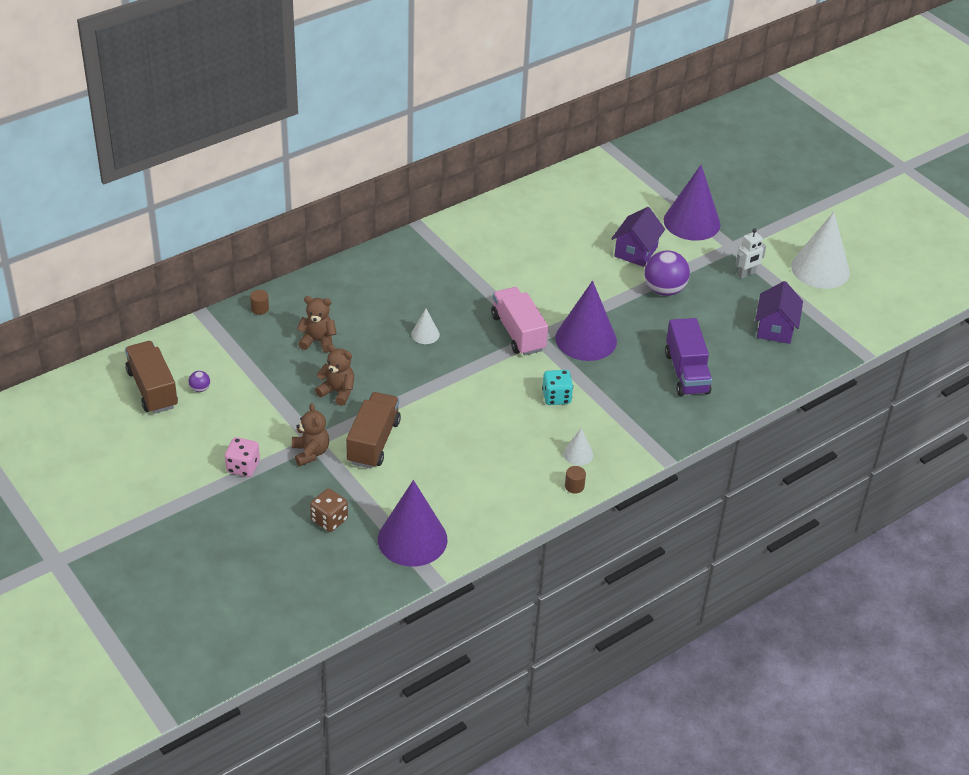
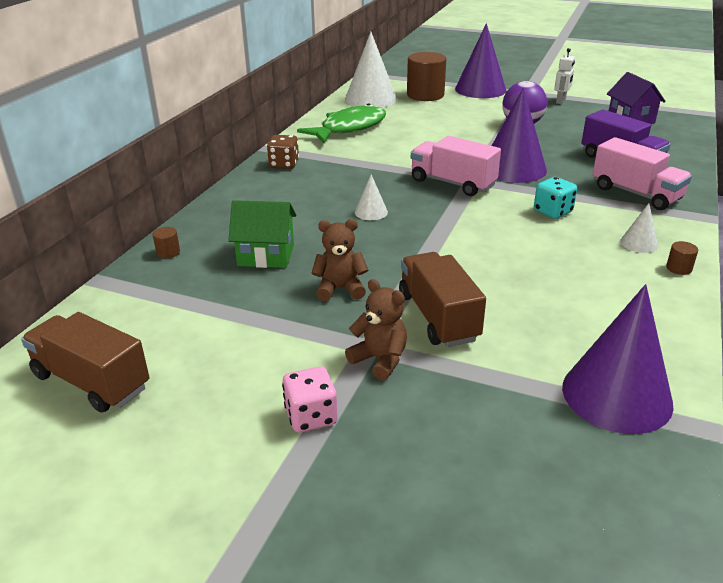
camera: 30 degrees left, 10 degrees down
purple ball [188,371,210,392] -> none
brown teddy bear [297,296,337,353] -> green house [228,200,296,268]
brown dice [310,489,348,532] -> brown dice moved to [267,135,299,169]
purple house [611,207,665,267] -> none
white cone [791,212,850,289] -> white cone moved to [345,32,397,108]
none -> green fish [297,103,386,143]
none -> brown cylinder [407,52,447,101]
none -> pink truck [592,137,692,210]

